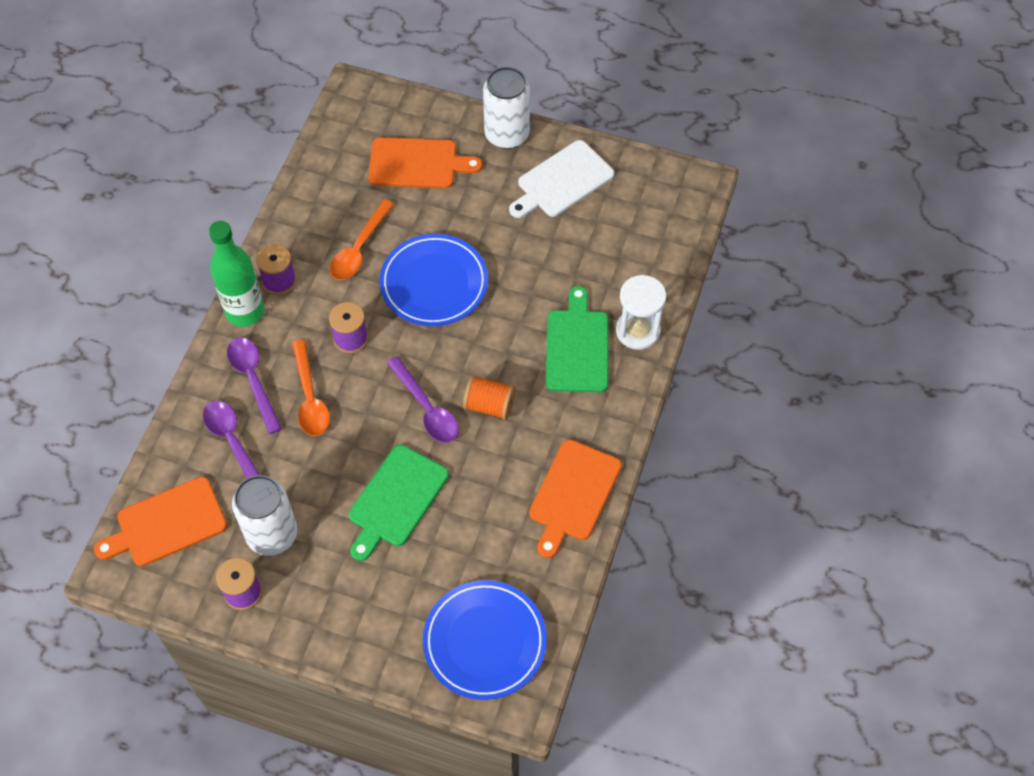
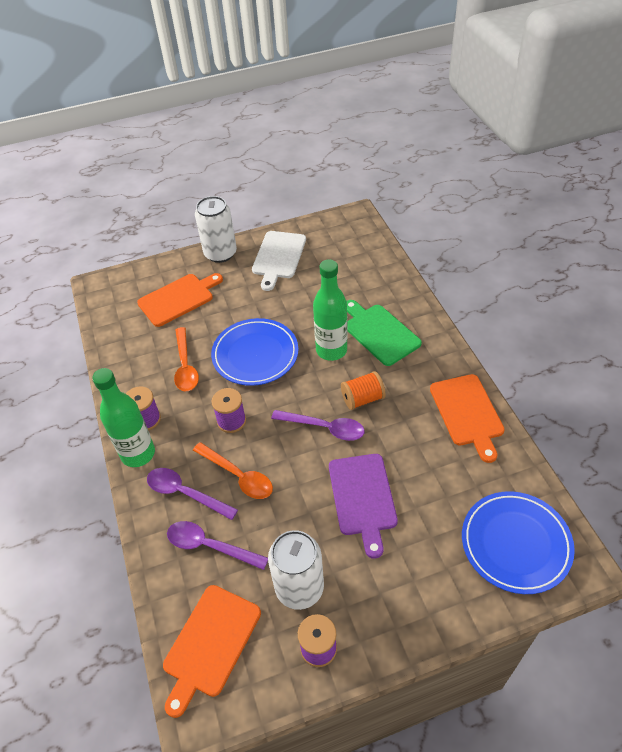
camera: 35 degrees left, 10 degrees down
green cutting board [349,445,449,561] -> purple cutting board [329,454,398,559]
white hourglass [616,275,666,350] -> none
none -> green bottle [313,259,348,361]

